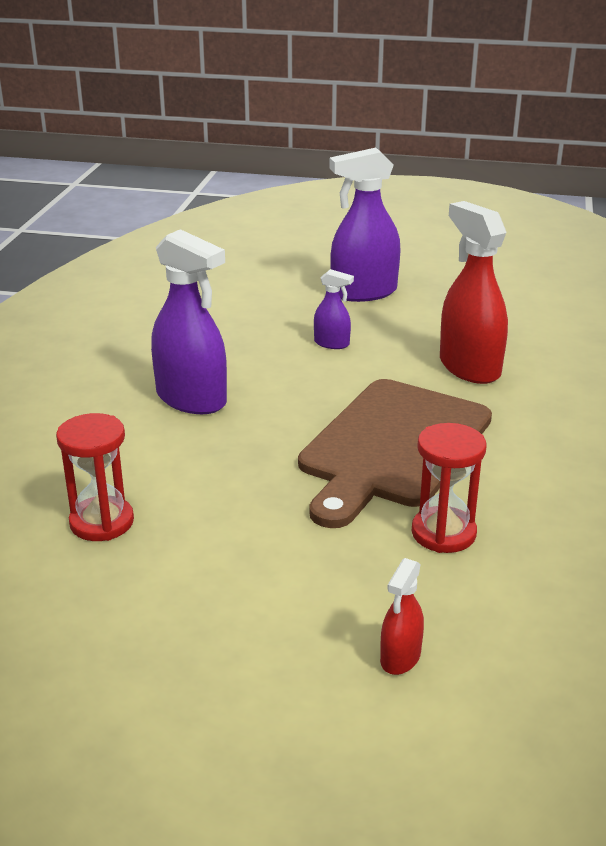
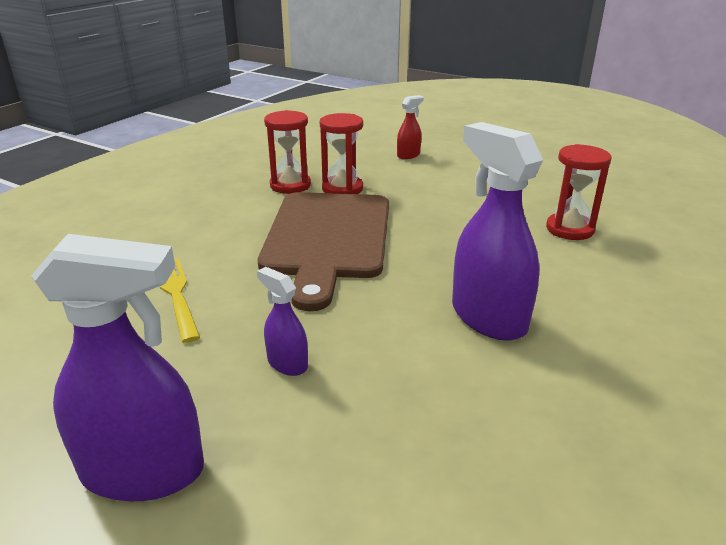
camera: 160 degrees left, 0 degrees up
brown cutting board [298,379,492,528] -> brown cutting board turned 135 degrees clockwise [258,192,389,311]
red spray bottle [440,201,508,384] -> yellow fork [159,259,200,343]
none -> red hourglass [264,110,311,194]

